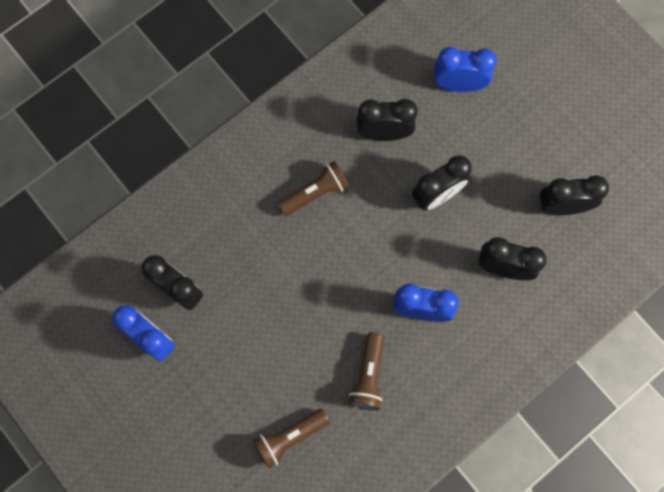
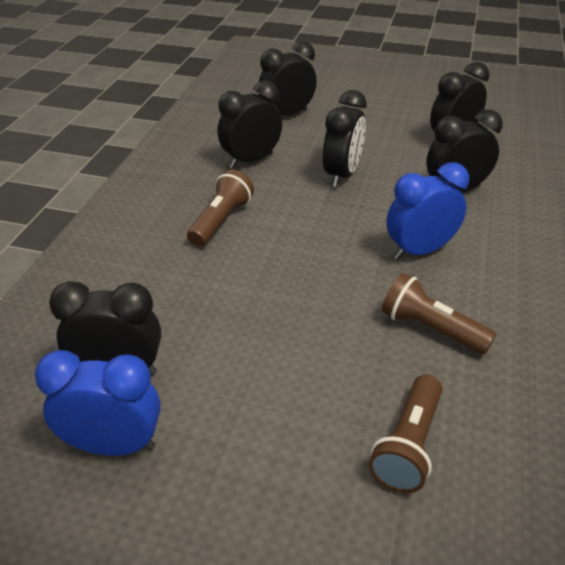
camera: 35 degrees left, 35 degrees down
brown flashlight [349,332,384,410] -> brown flashlight turned 150 degrees clockwise [382,273,496,355]
blue clock [434,47,497,92] -> black clock [259,41,317,116]

